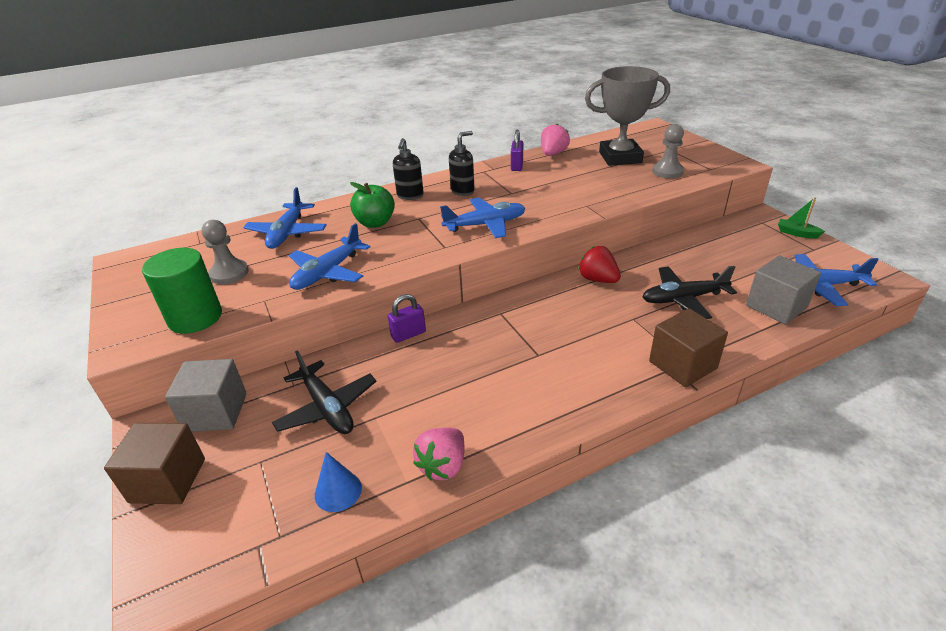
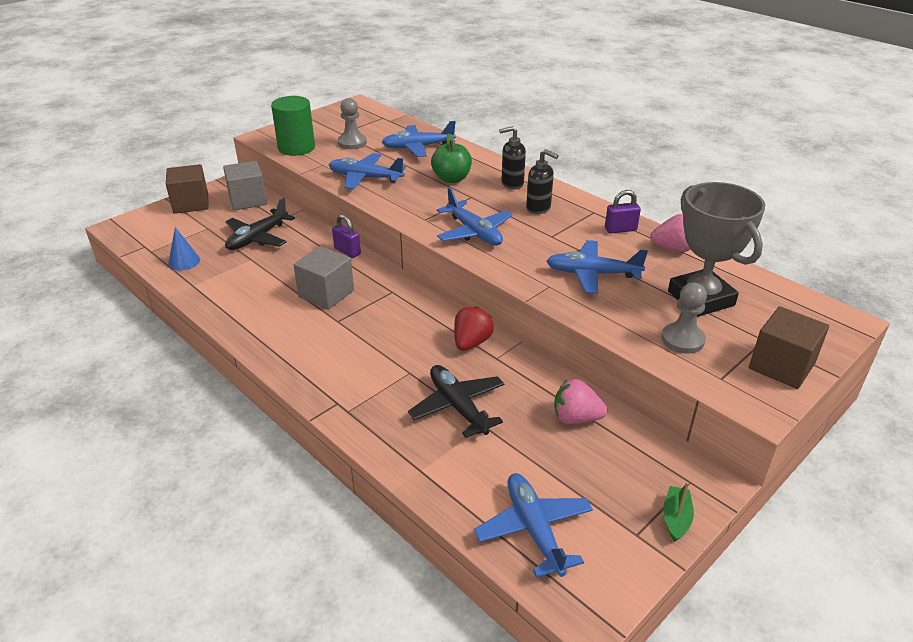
camera: 70 degrees right, 0 degrees up
pink strawberry [413,428,464,481] -> pink strawberry moved to [554,379,608,424]
brown cube [649,308,728,387] -> brown cube moved to [749,306,829,389]
grey cube [746,255,821,325] -> grey cube moved to [294,246,354,310]
none -> blue plane [547,240,648,294]

